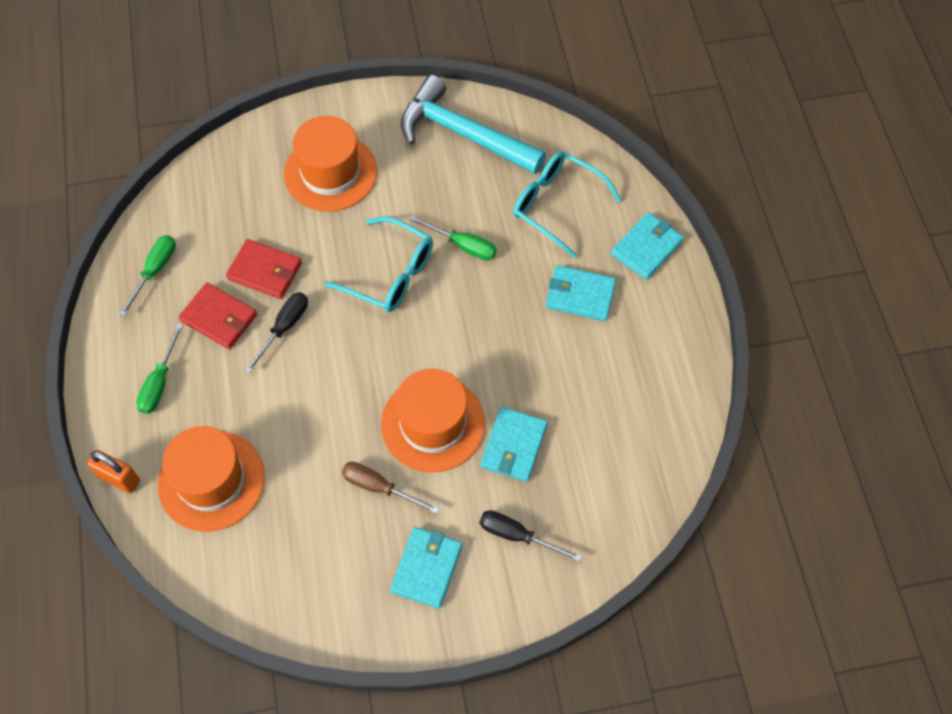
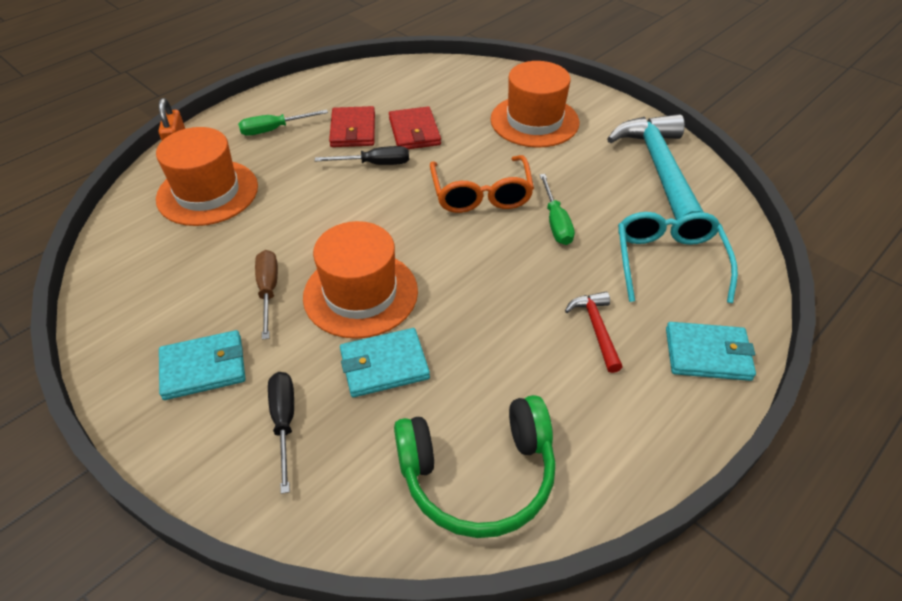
camera: 55 degrees right, 15 degrees down
green screwdriver [119,235,176,316] -> none
turquoise glasses [324,217,433,312] -> orange glasses [430,155,534,213]
turquoise wallet [546,265,616,321] -> red hammer [565,291,623,373]
none -> green headphones [394,395,556,538]

